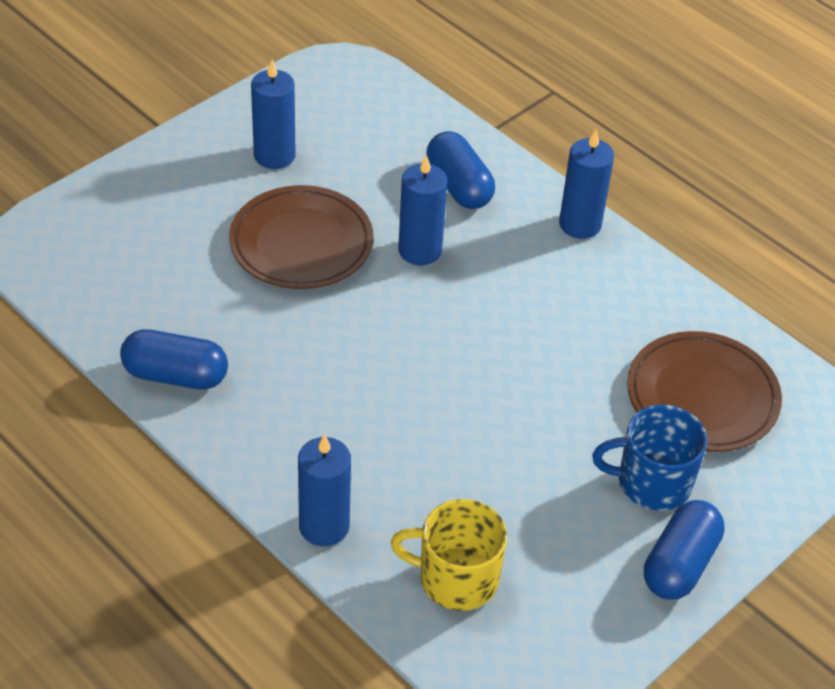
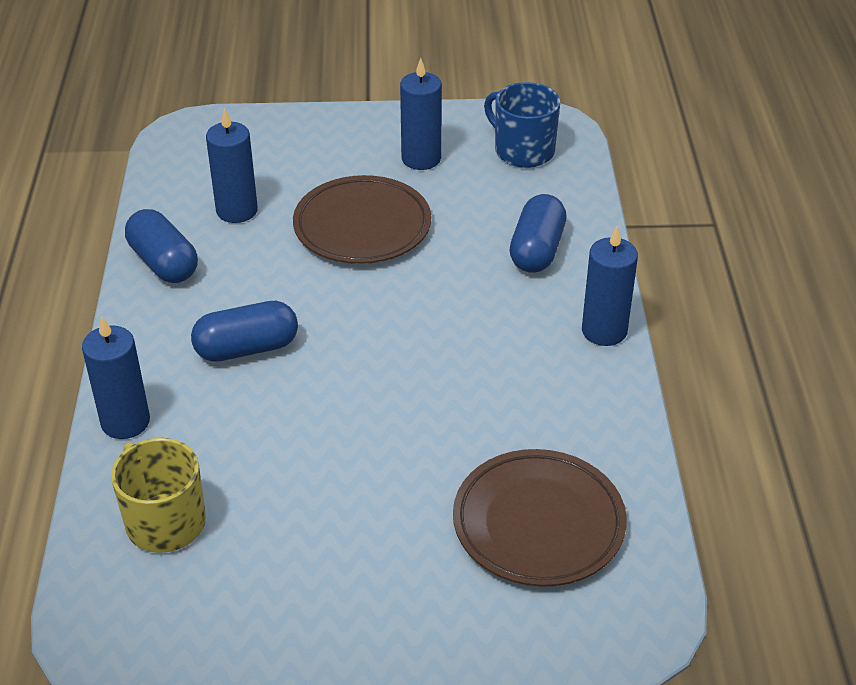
camera: 45 degrees right, 5 degrees down
blue candle [398,155,447,265] -> blue candle moved to [206,108,258,223]
blue mug [592,405,708,511] -> blue mug moved to [484,82,560,168]
blue capsule [644,500,725,600] -> blue capsule moved to [191,301,298,362]

